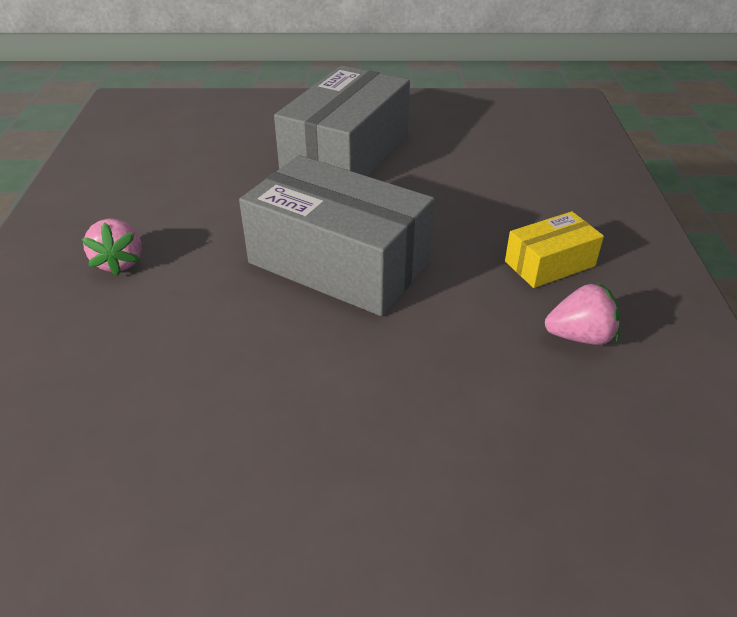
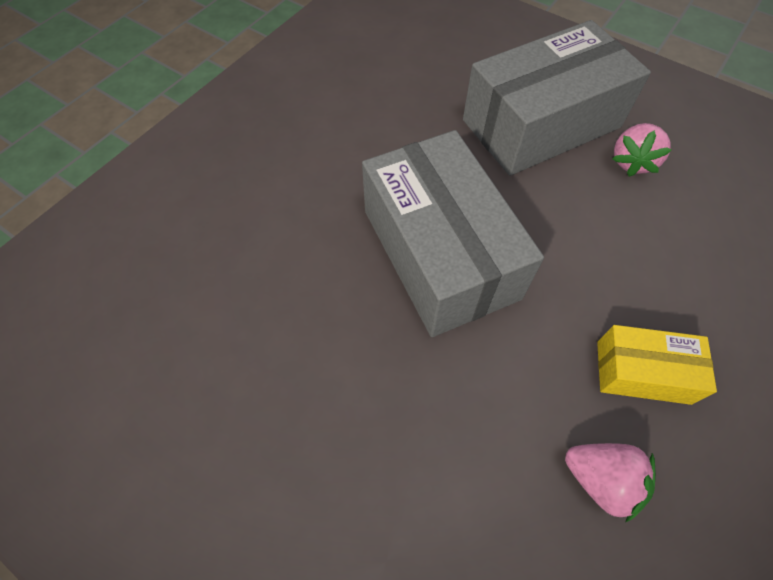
camera: 35 degrees right, 20 degrees up
pink strawberry [82,218,142,276] -> pink strawberry moved to [612,123,672,177]

